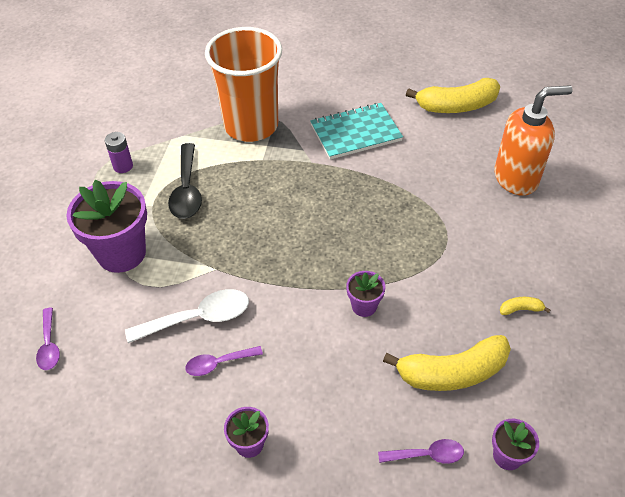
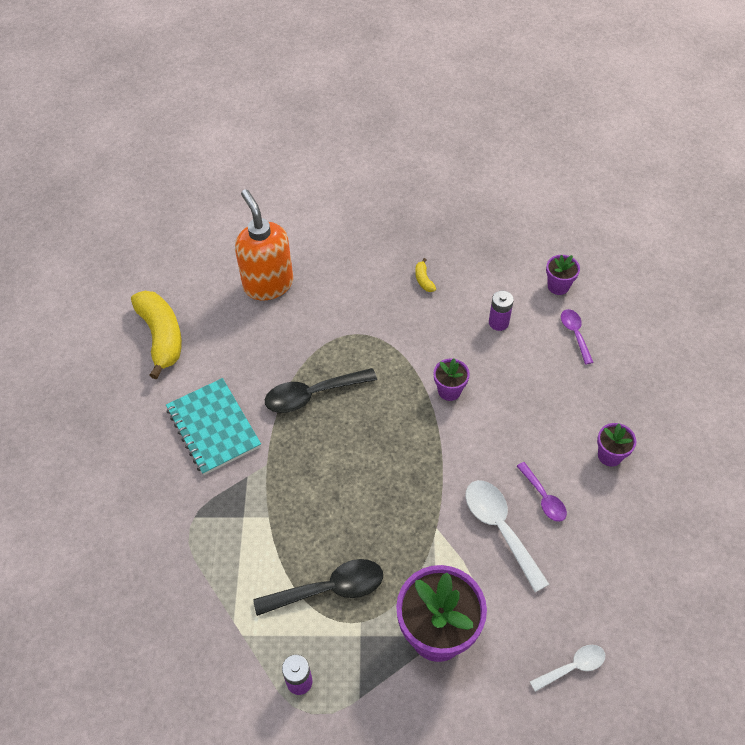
camera: 100 degrees left, 5 degrees up
purple spoon [36,308,60,370] -> white spoon [530,645,605,692]
orange cup [205,27,282,142] -> none
yellow banana [383,335,511,391] -> purple battery [489,291,514,331]
none -> black spoon [265,368,377,413]

